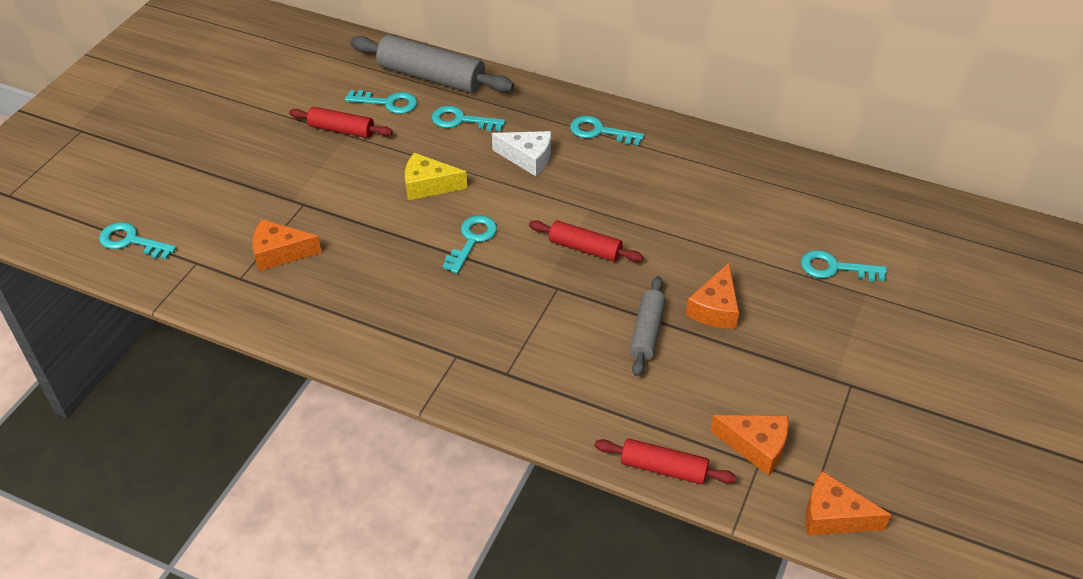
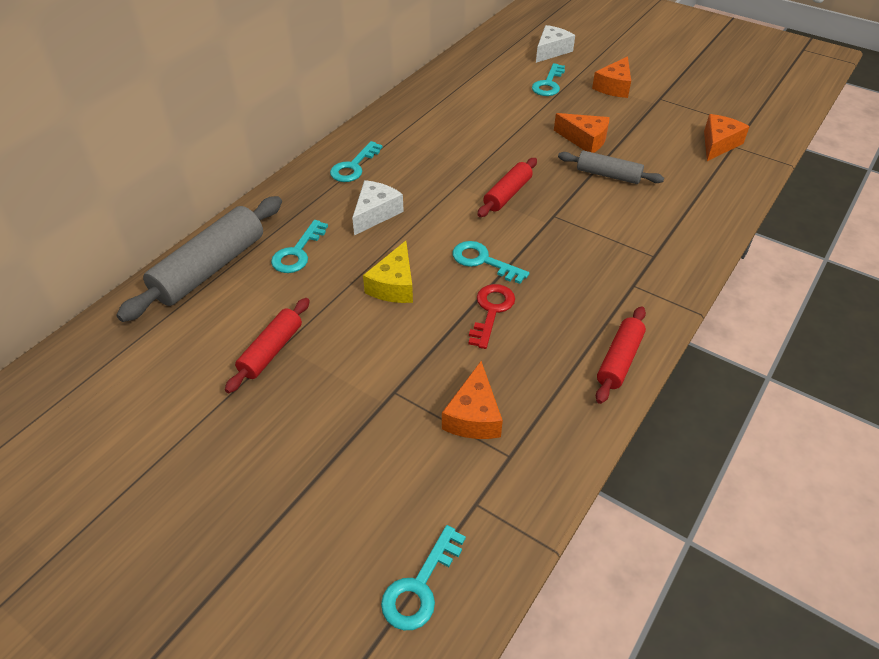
camera: 80 degrees left, 0 degrees up
turquoise key [345,90,417,114] -> none
red rolling pin [595,438,737,485] -> red rolling pin moved to [596,306,646,404]
orange cheese [806,471,891,535] -> orange cheese moved to [592,56,631,98]
none -> red key [469,284,515,349]
none -> white cheese [536,25,575,63]

